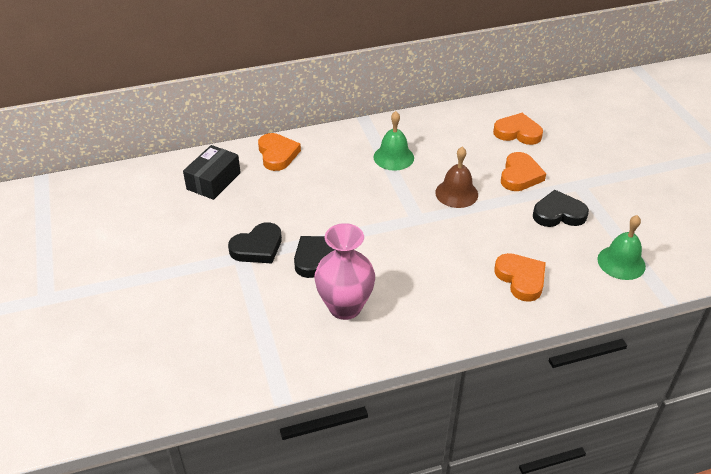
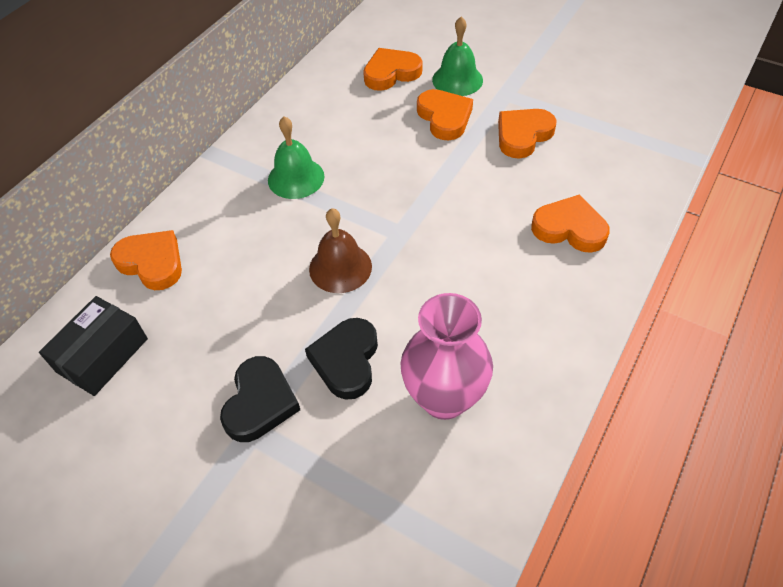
camera: 40 degrees left, 10 degrees up
black box [183,145,241,200] -> black box turned 45 degrees clockwise [39,296,148,396]
brown bell [435,147,478,208] -> brown bell moved to [309,208,372,293]
black heart [533,190,589,227] -> orange heart [498,109,556,159]
green bell [597,215,646,280] -> green bell moved to [432,17,483,96]

